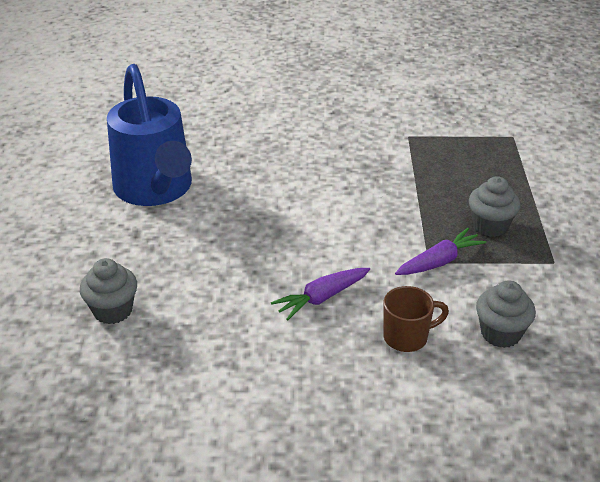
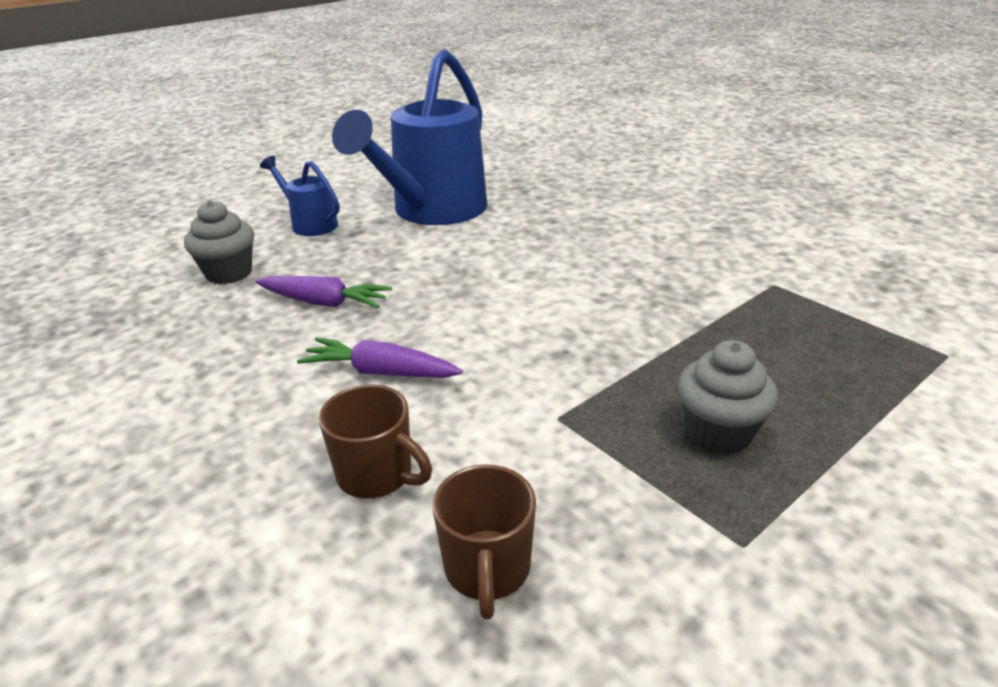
camera: 50 degrees right, 5 degrees down
purple carrot [395,228,487,275] -> purple carrot moved to [255,276,392,308]
grey cupcake [476,280,536,348] -> brown mug [432,464,536,620]
none -> blue watering can [260,156,340,236]

